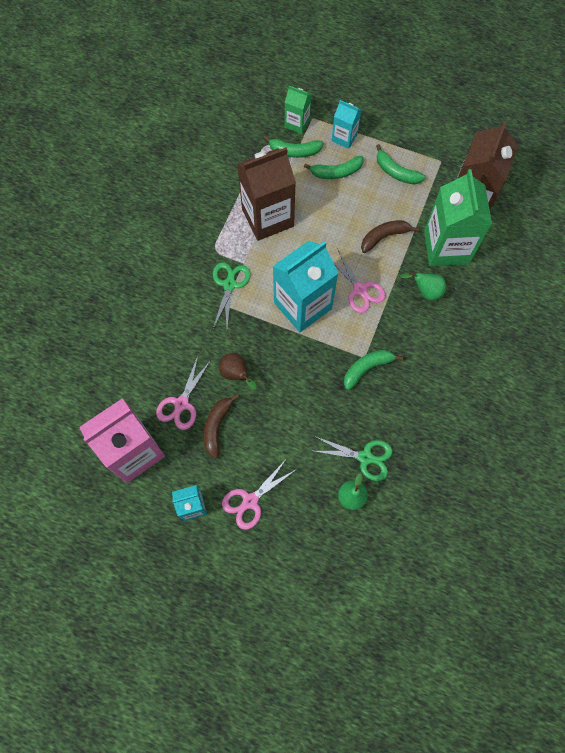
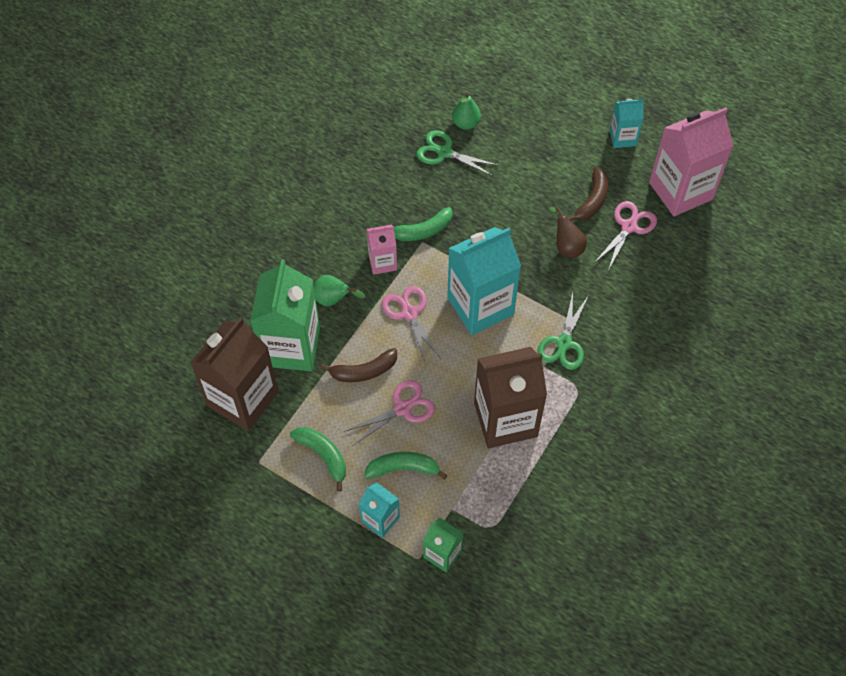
camera: 170 degrees left, 10 degrees down
pink scissors [222,458,297,530] -> pink scissors moved to [344,380,435,446]
green banana [264,136,324,158] -> none
none -> pink carton [366,225,397,275]

